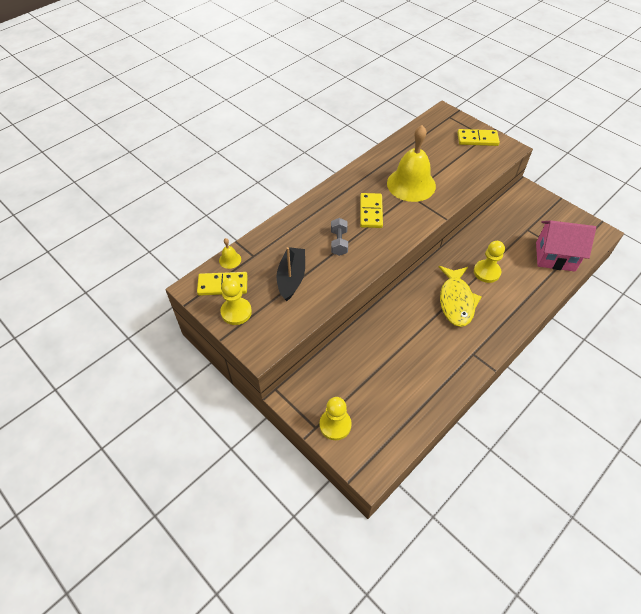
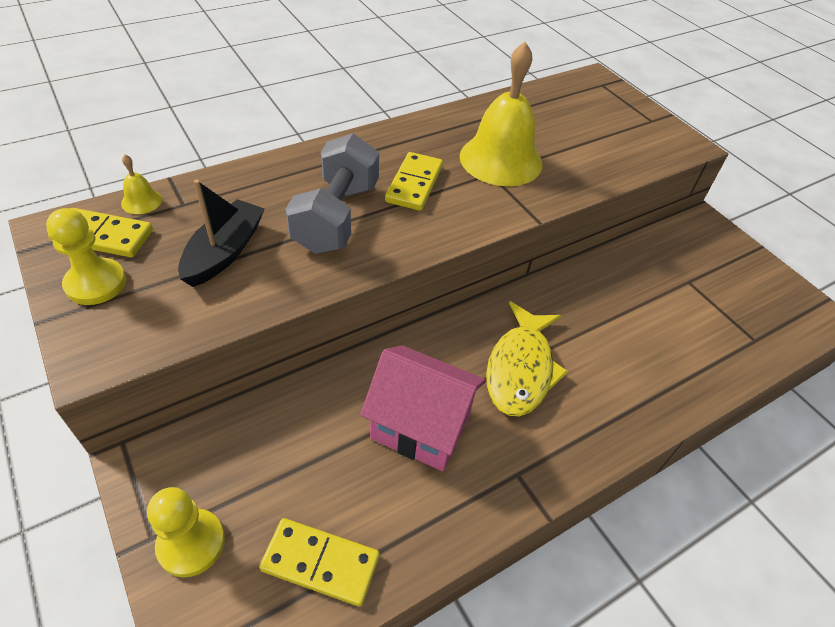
camera: 10 degrees right, 5 degrees down
grey dumbbell [331,218,348,256] -> grey dumbbell [286,133,379,254], size x1.88
yellow domino [457,129,500,146] -> yellow domino moved to [259,518,380,606]
yellow pawn [474,241,505,283] -> none
pink house [536,220,596,272] -> pink house moved to [360,346,486,471]

